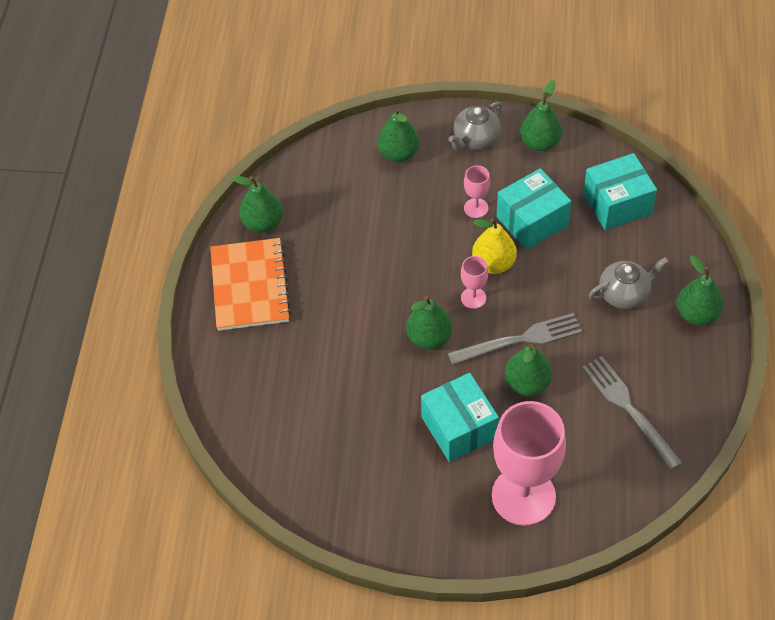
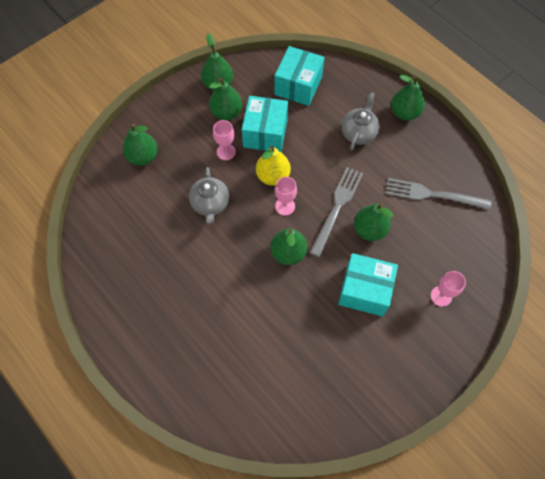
camera: 50 degrees left, 10 degrees up
orange notebook [210,238,291,331] -> none
green pear [232,176,283,233] -> green pear moved to [209,77,242,120]
grey teapot [448,102,502,150] -> grey teapot moved to [189,167,229,224]
pink goblet [492,401,566,526] -> pink goblet [431,271,466,307], size x0.44

